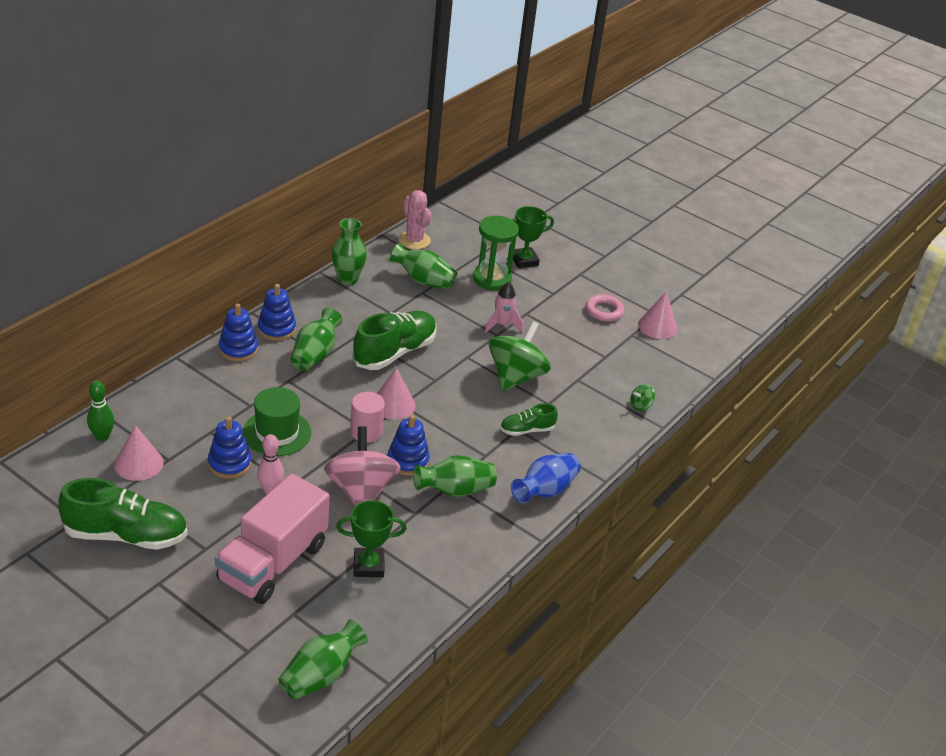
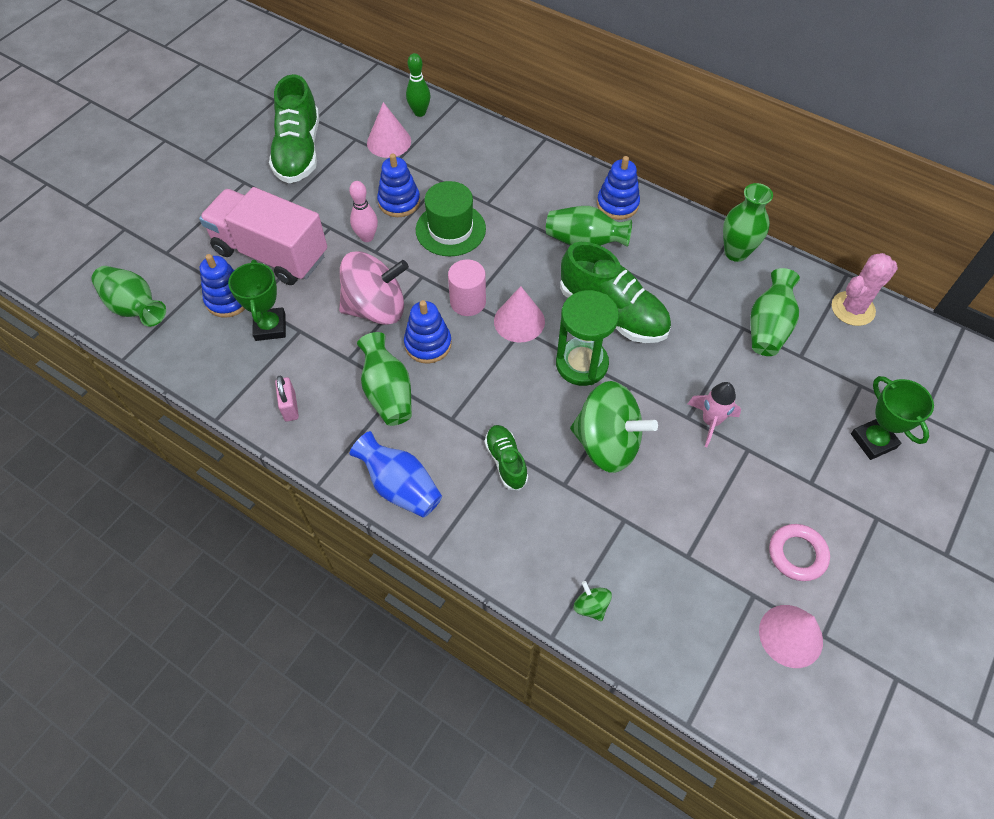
camera: 90 degrees right, 20 degrees up
blue stacking toy [219,303,258,361] -> blue stacking toy moved to [200,254,245,318]
green hourglass [473,216,519,290] -> green hourglass moved to [556,290,619,386]
none -> pink padlock [275,376,299,422]

